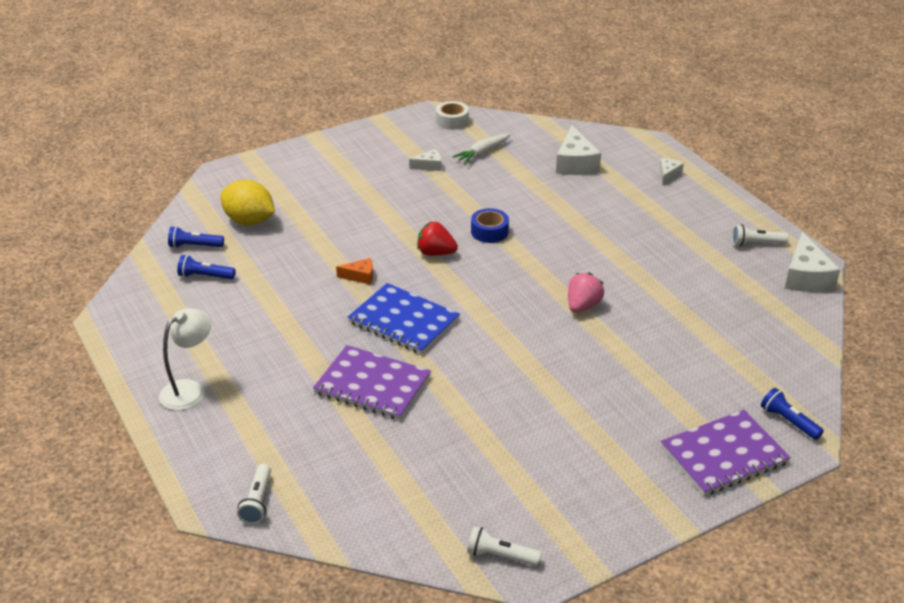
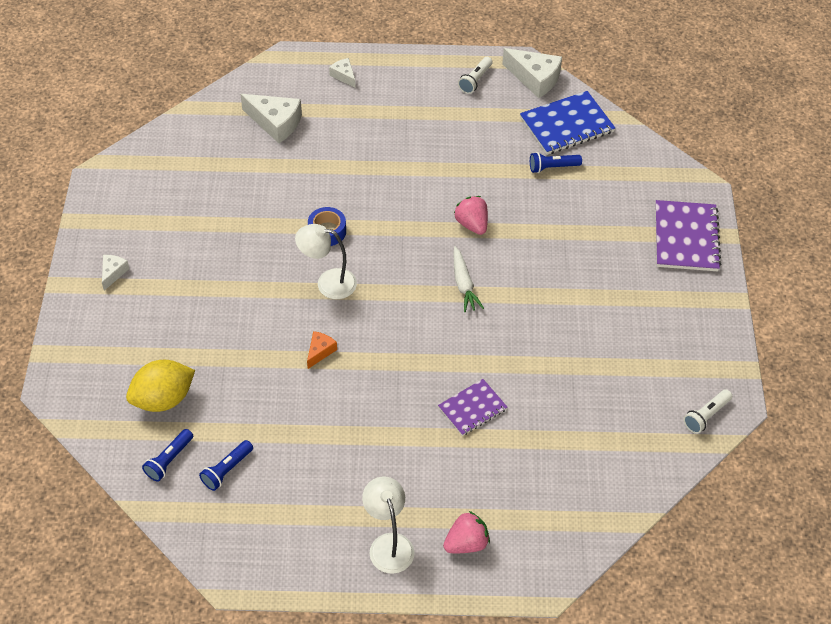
camera: 60 degrees left, 15 degrees up
white flashlight [237,464,271,524] -> none
purple notebook [313,345,431,420] -> purple notebook [438,379,508,436], size x0.62
blue notebook [348,283,460,354] -> blue notebook moved to [520,91,615,155]
white cheese [409,149,441,171] -> white cheese moved to [102,255,130,291]
red strawberry [417,222,458,256] -> white lamp [295,224,357,299]
white tape [436,101,469,130] -> none
white carrot [452,134,511,164] -> white carrot moved to [454,246,484,312]
blue flashlight [761,388,824,440] -> blue flashlight moved to [530,152,582,173]
none -> pink strawberry [443,511,490,553]

